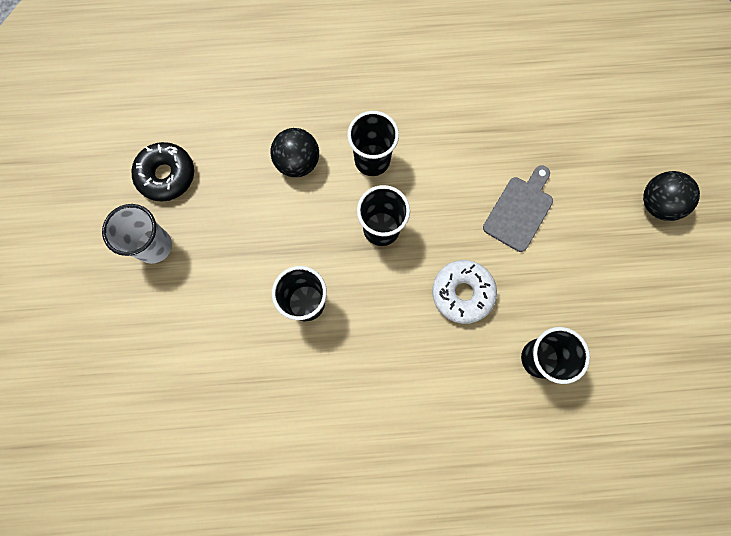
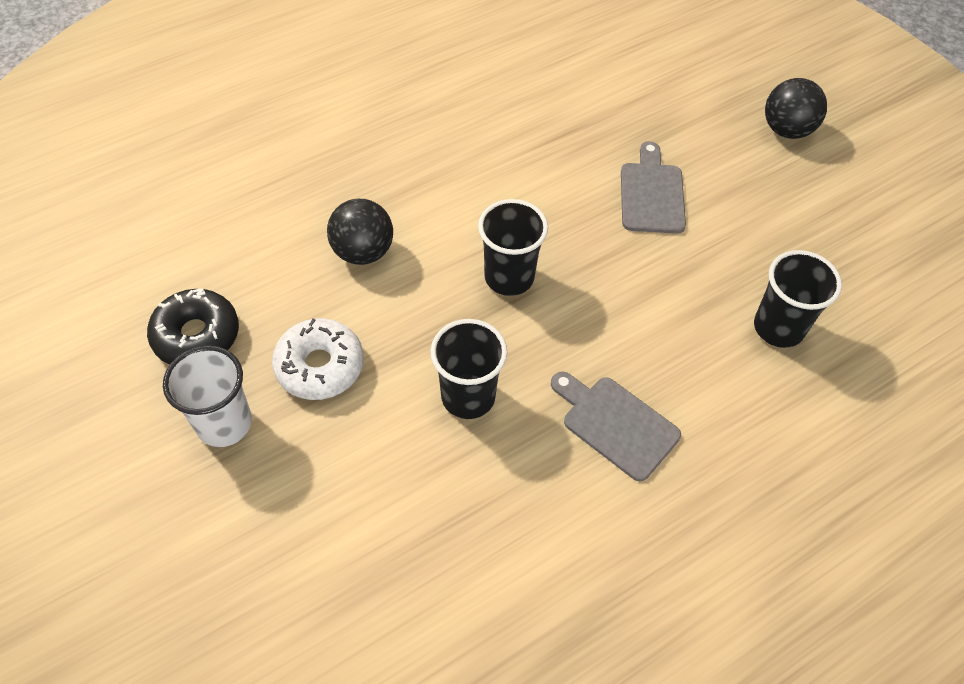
camera: 30 degrees left, 20 degrees down
black cup [347,111,399,176] -> none
white donut [432,260,497,324] -> white donut moved to [272,318,364,400]
none -> grey cutting board [551,371,681,482]

